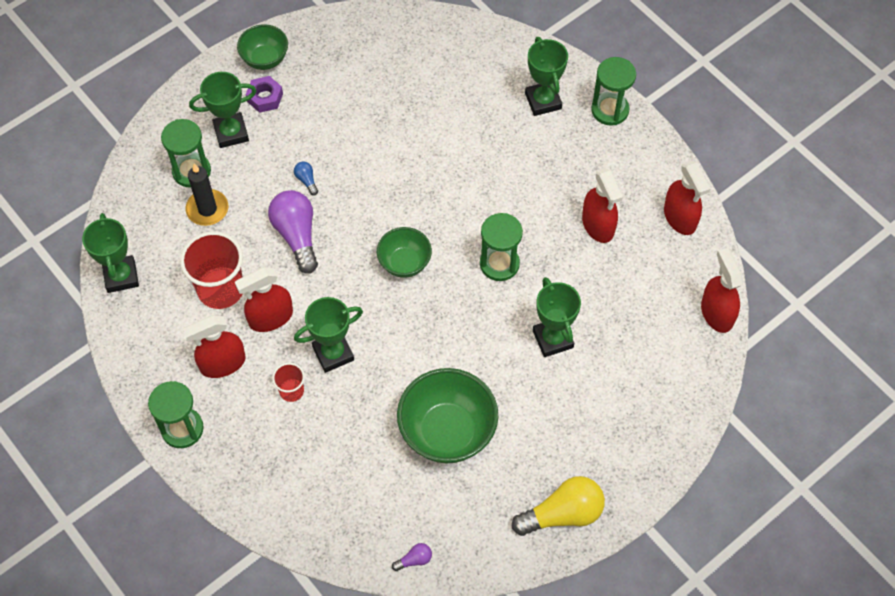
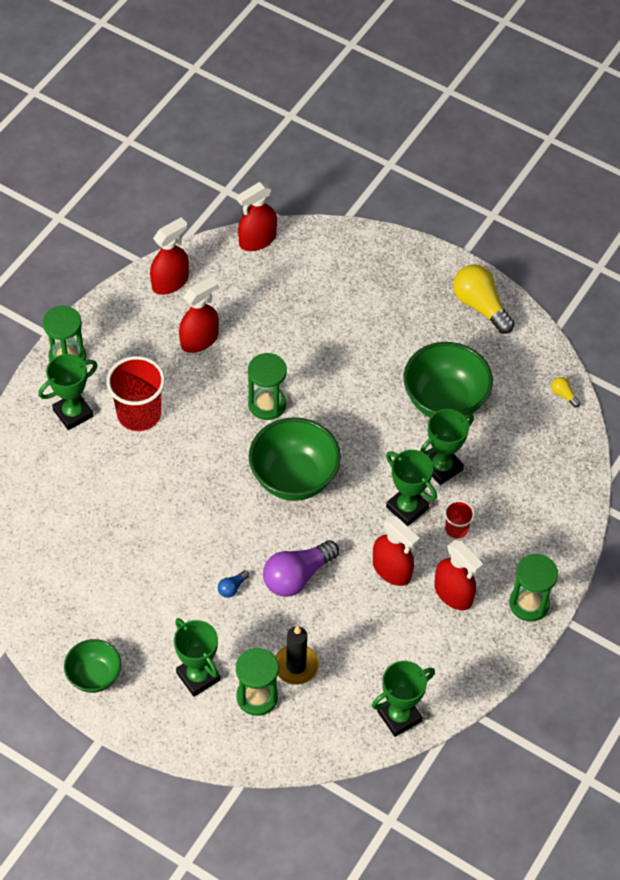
camera: 110 degrees left, 5 degrees down
red cup [180,231,243,309] -> red cup moved to [106,356,165,431]
purple nut [246,76,283,113] -> none
green bowl [377,227,432,278] -> green bowl [249,417,341,501], size x1.71
purple light bulb [392,543,432,571] -> yellow light bulb [551,377,580,407]
green trophy [533,277,581,357] -> green trophy moved to [420,409,474,485]

